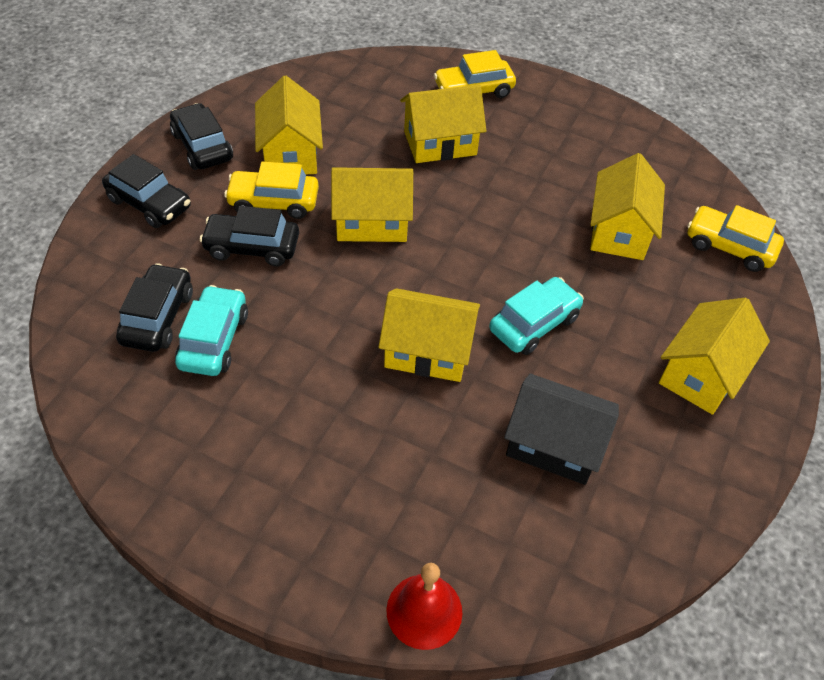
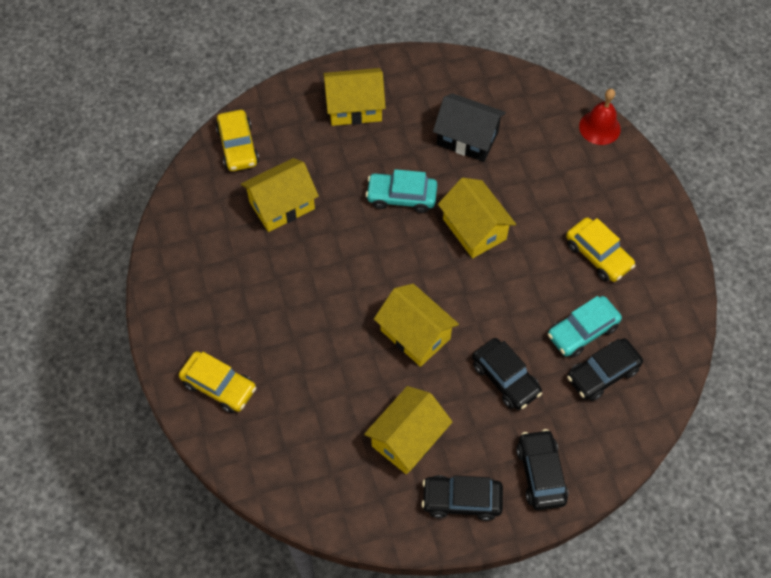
camera: 130 degrees left, 10 degrees up
black car [170,103,233,170] -> black car turned 75 degrees clockwise [422,475,503,521]
yellow car [224,162,319,219] -> yellow car moved to [566,217,636,282]
yellow house [400,85,486,163] -> none
black house [504,374,619,485] -> black house turned 45 degrees counterclockwise [433,93,506,162]

